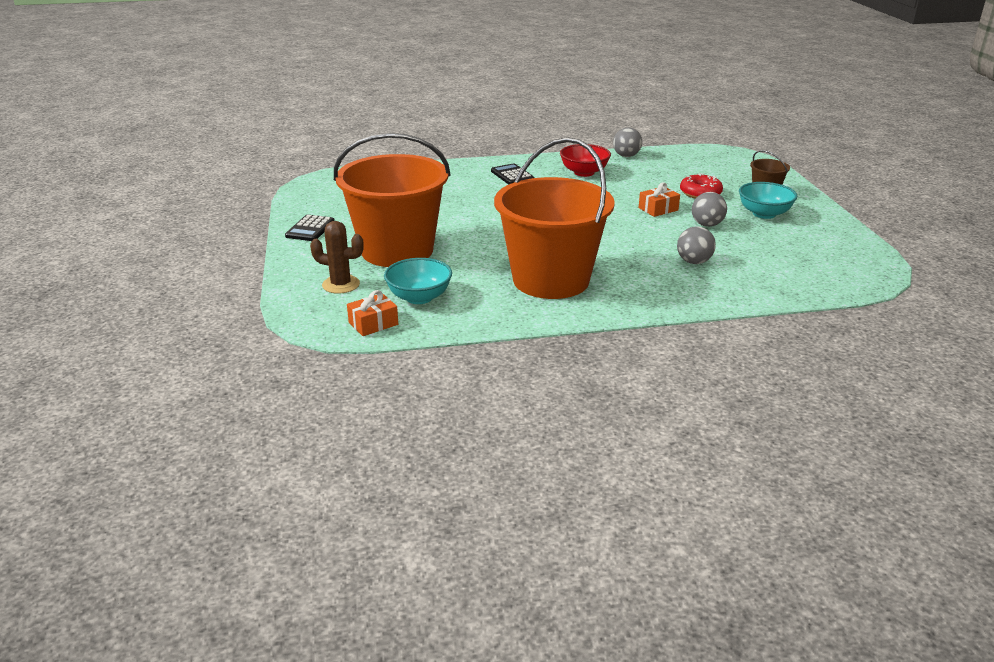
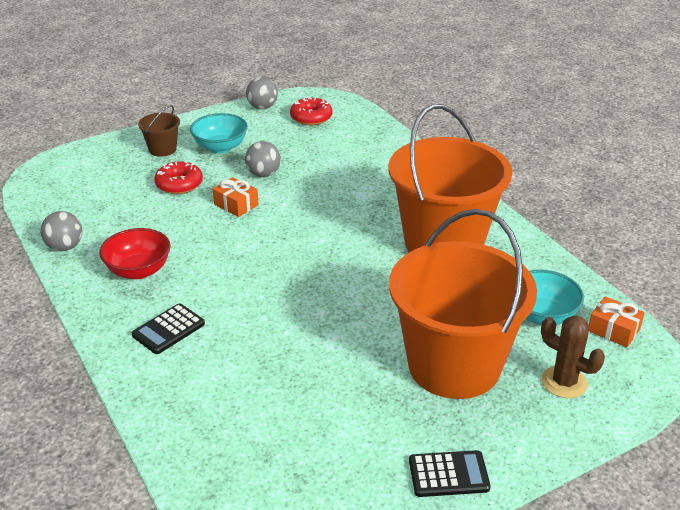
camera: 110 degrees left, 5 degrees up
brown cactus [310,221,364,294] -> brown cactus turned 45 degrees counterclockwise [541,315,605,398]
grey ball [677,226,716,264] -> grey ball moved to [246,77,278,109]
none -> red donut [290,97,333,125]

